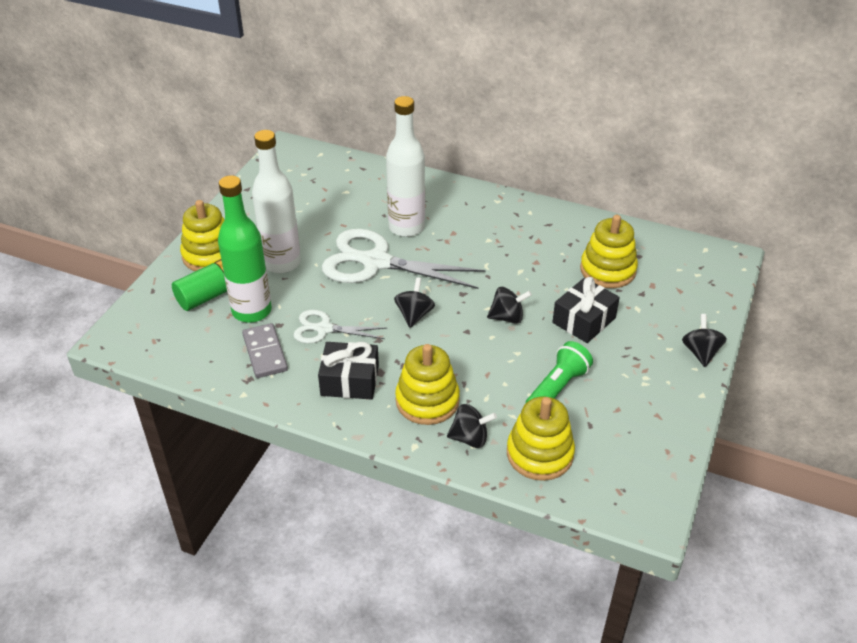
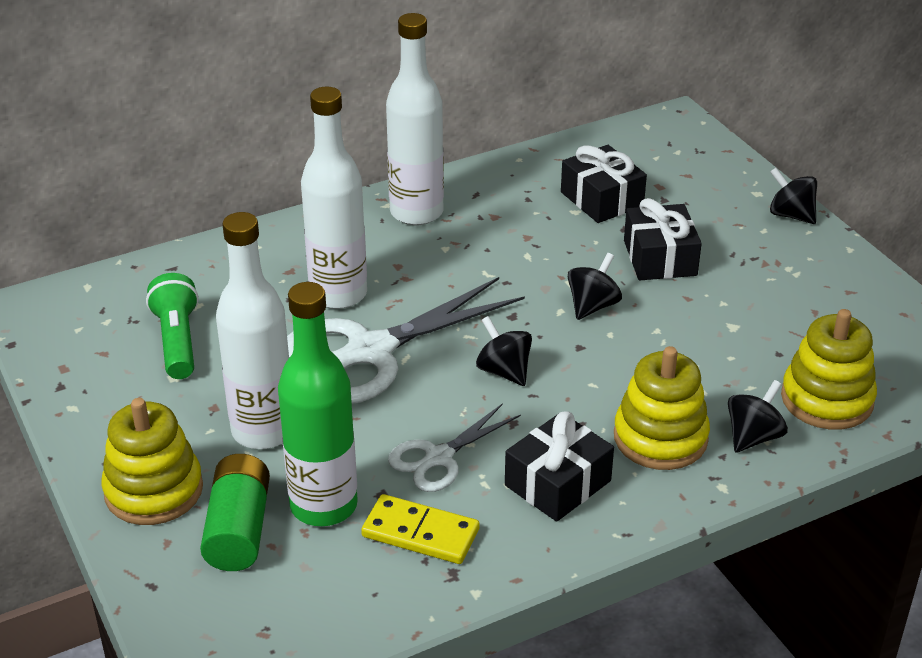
camera: 50 degrees left, 5 degrees down
grey domino [242,323,288,378] -> yellow domino [361,494,480,564]
green flashlight [525,341,593,404] -> green flashlight moved to [146,273,199,379]
yellow stacking toy [580,215,638,288] -> black gift [561,145,647,223]
none -> white bottle [386,13,444,225]

